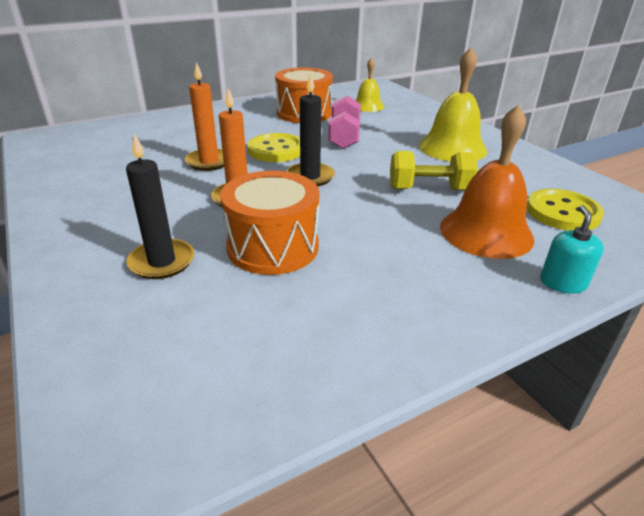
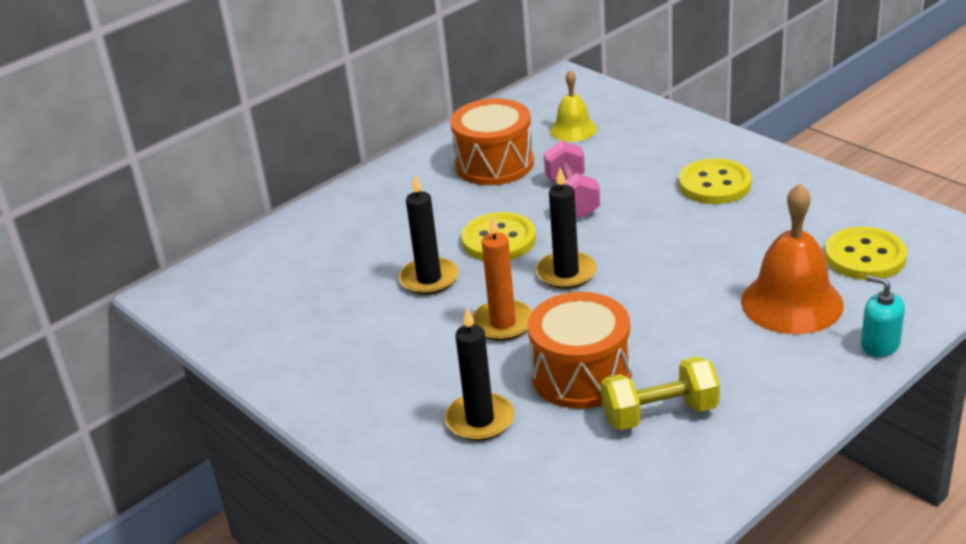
camera: 10 degrees left, 0 degrees up
orange candle [185,62,224,171] -> black candle [399,174,459,295]
yellow dumbbell [390,151,478,190] -> yellow dumbbell moved to [601,356,720,430]
yellow bell [419,48,487,161] -> yellow button [679,158,752,204]
turquoise soap dispenser [540,205,604,294] -> turquoise soap dispenser turned 45 degrees counterclockwise [861,275,905,357]

